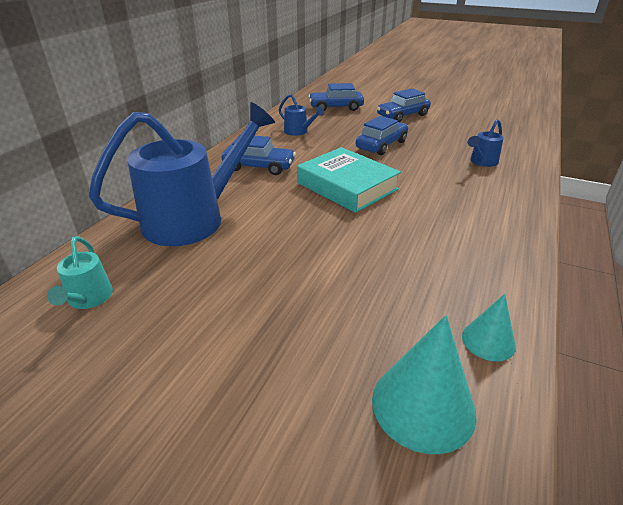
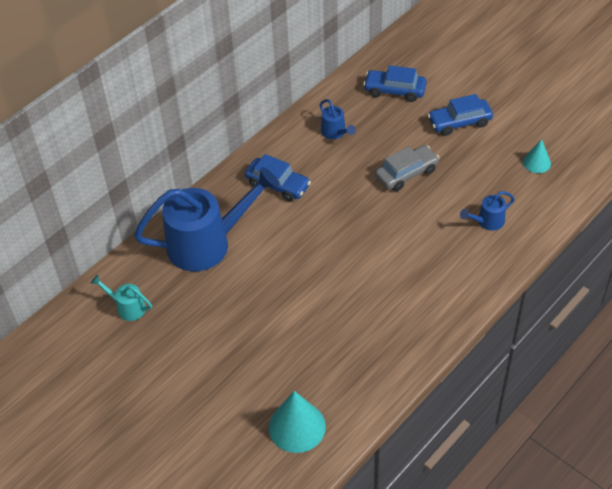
camera: 20 degrees right, 15 degrees up
turquoise watering can [47,236,113,309] -> turquoise watering can turned 105 degrees clockwise [91,275,152,321]
turquoise book [297,147,401,213] -> none
blue car [356,116,408,155] -> grey car [375,145,439,191]
turquoise cone [462,294,516,362] -> turquoise cone moved to [523,139,551,173]

